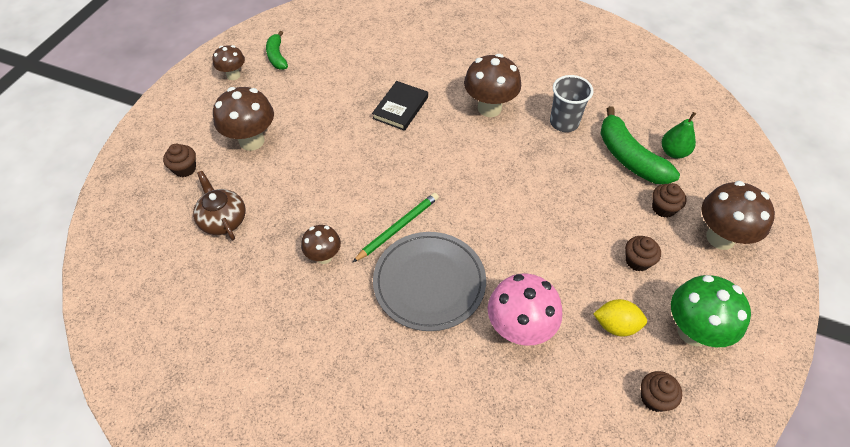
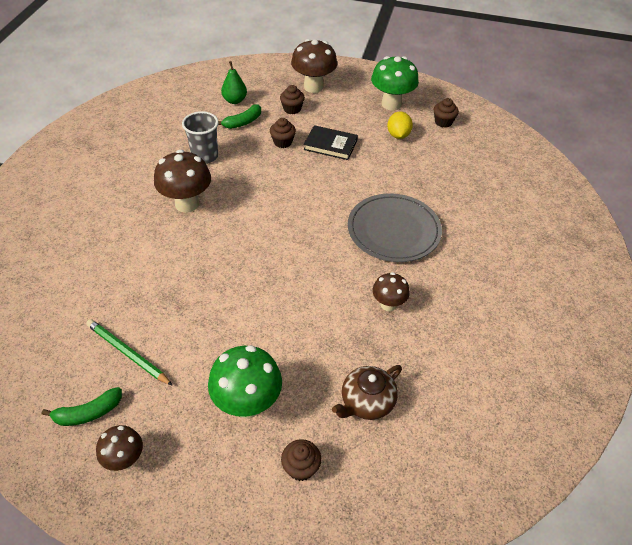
camera: 100 degrees left, 5 degrees down
brown mushroom [213,87,274,151] -> green mushroom [208,345,282,418]
green pencil [352,193,439,263] -> green pencil moved to [86,319,173,386]
black book [372,81,428,131] -> black book moved to [304,125,358,160]
pink mushroom [488,273,562,346] -> none
green banana [601,106,680,184] -> green banana [218,104,261,129], size x0.59
brown cupcake [625,236,661,272] -> brown cupcake moved to [270,118,296,148]

